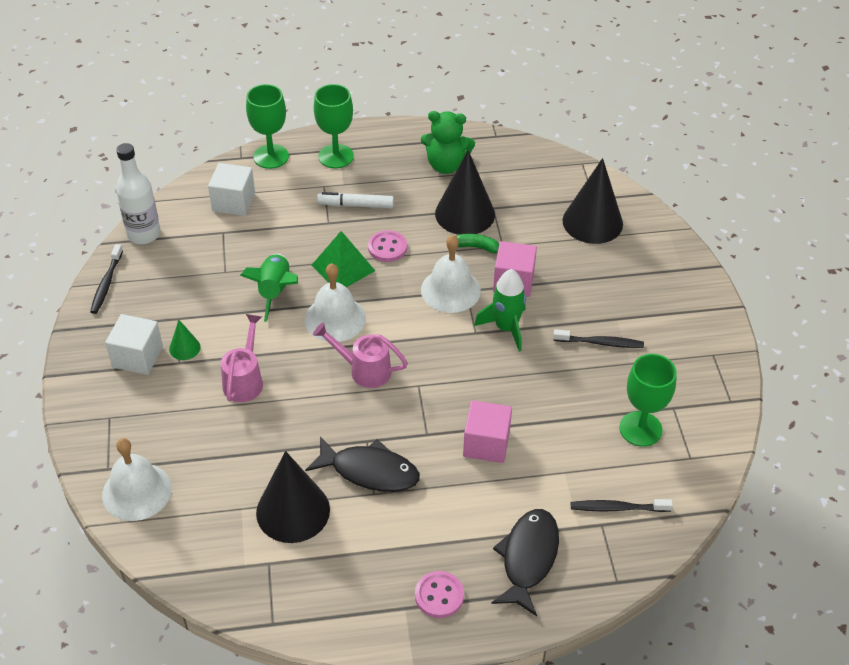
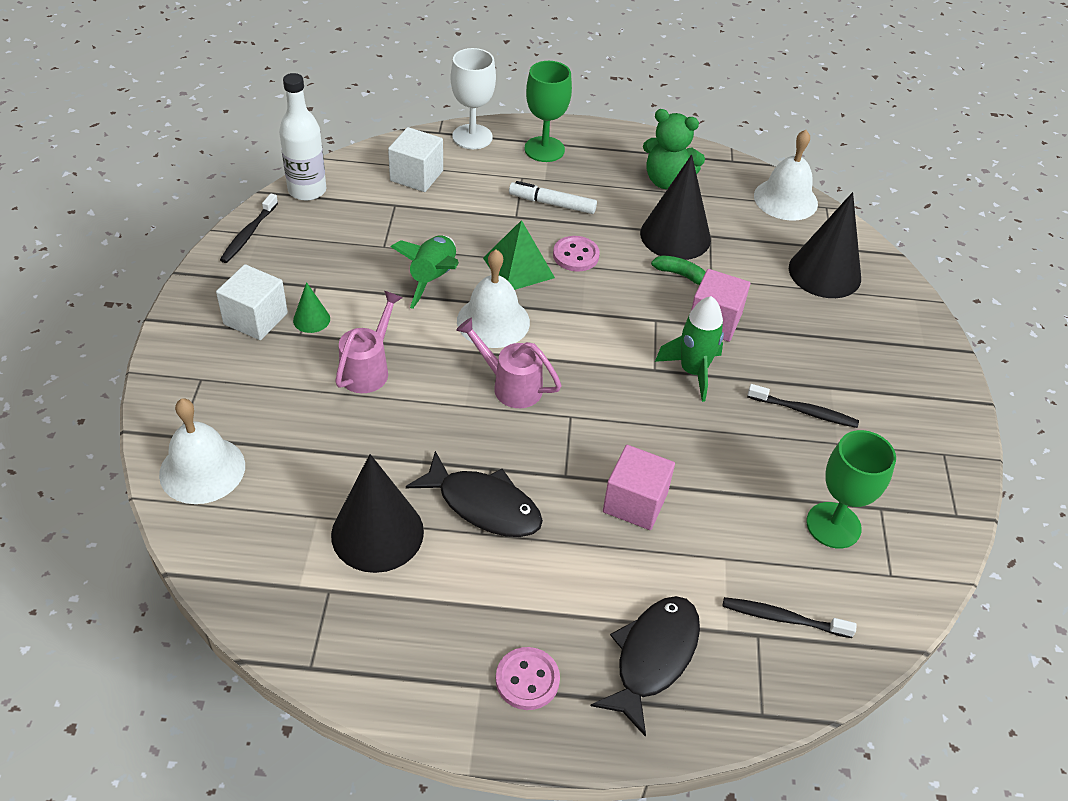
camera: 10 degrees right, 0 degrees up
green goblet [246,84,289,169] -> white goblet [451,48,496,149]
white bell [421,235,481,313] -> white bell moved to [754,130,818,221]

